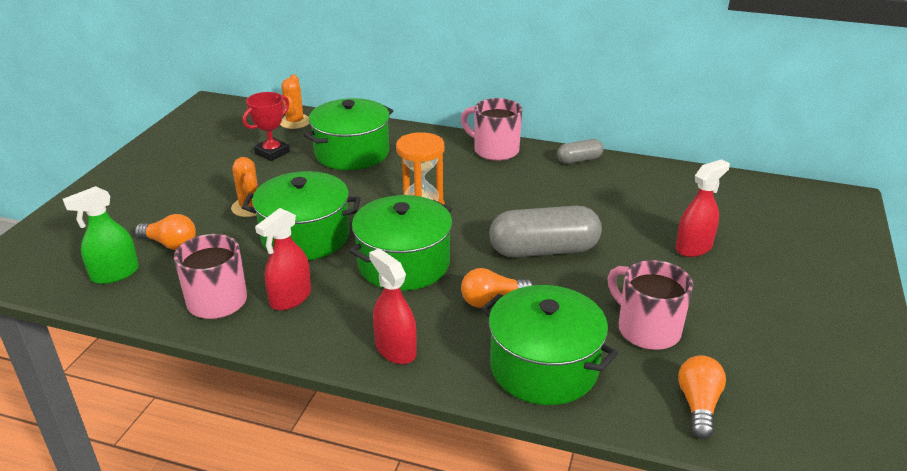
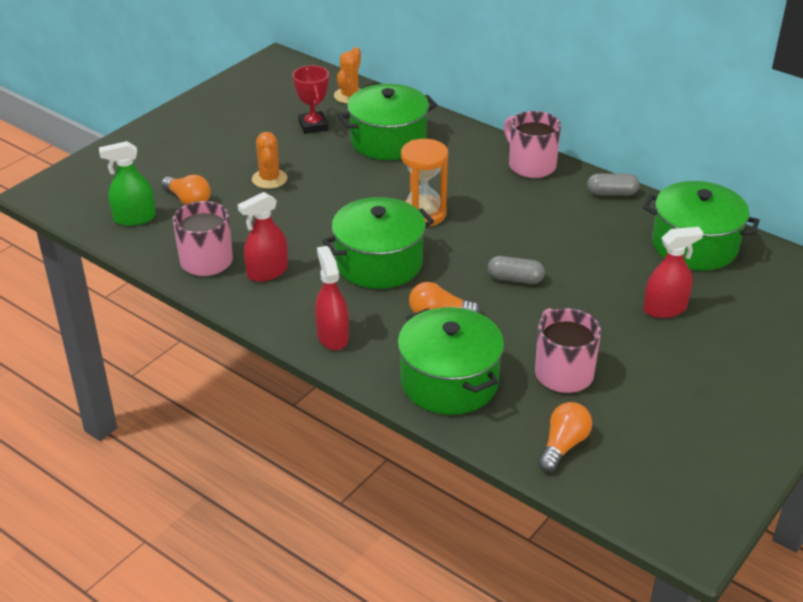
camera: 20 degrees right, 5 degrees up
green pot [241,171,361,260] -> green pot moved to [643,181,760,270]
red trophy [243,92,290,161] -> red trophy turned 75 degrees counterclockwise [293,65,329,134]
grey capsule [490,206,602,257] -> grey capsule [488,256,545,284], size x0.52

